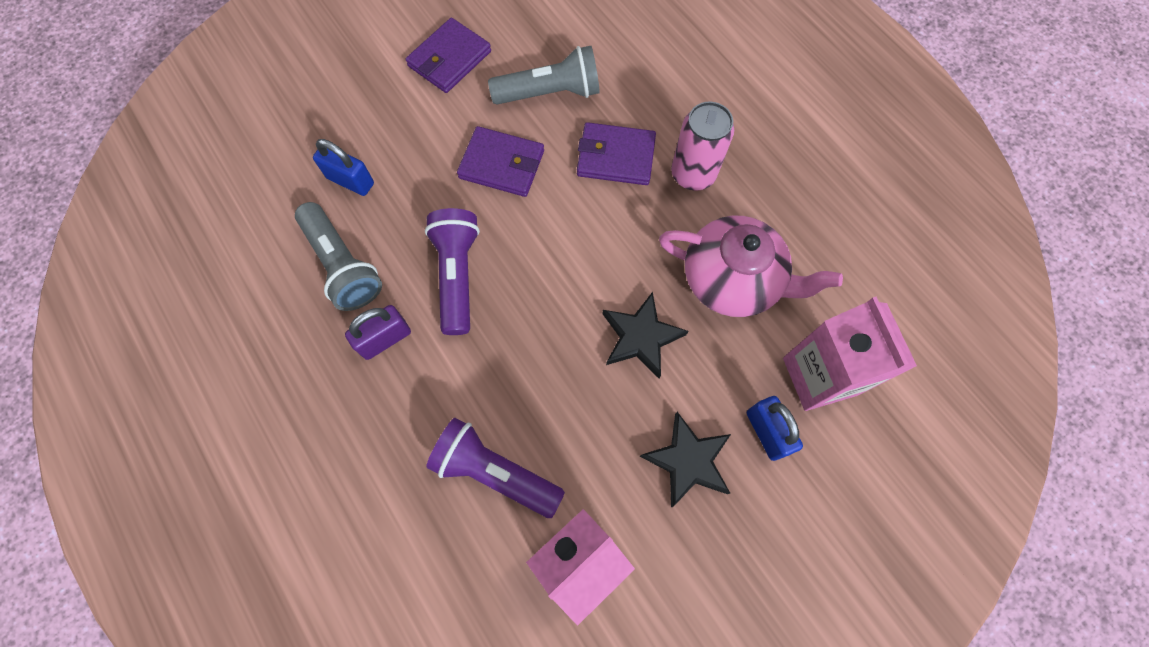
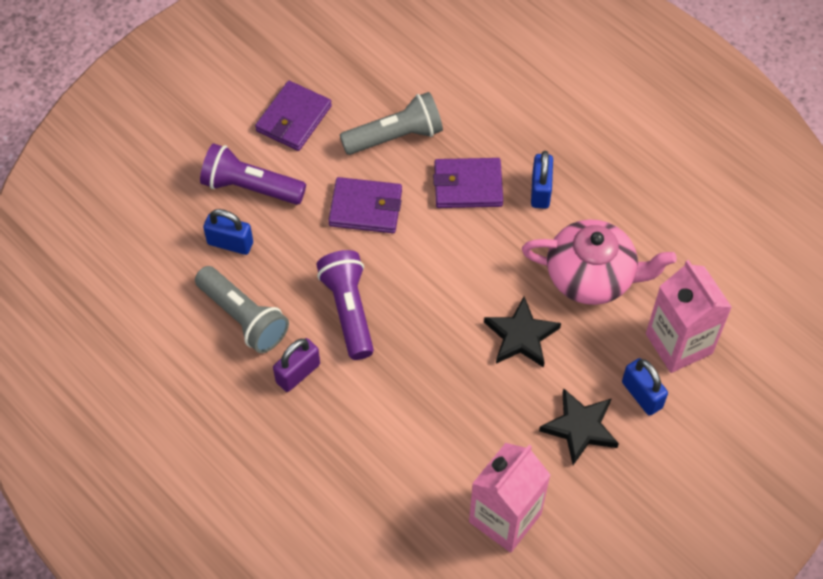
camera: 10 degrees left, 10 degrees down
purple flashlight [426,418,565,518] -> purple flashlight moved to [200,143,306,205]
pink can [671,102,734,191] -> blue padlock [531,151,553,209]

